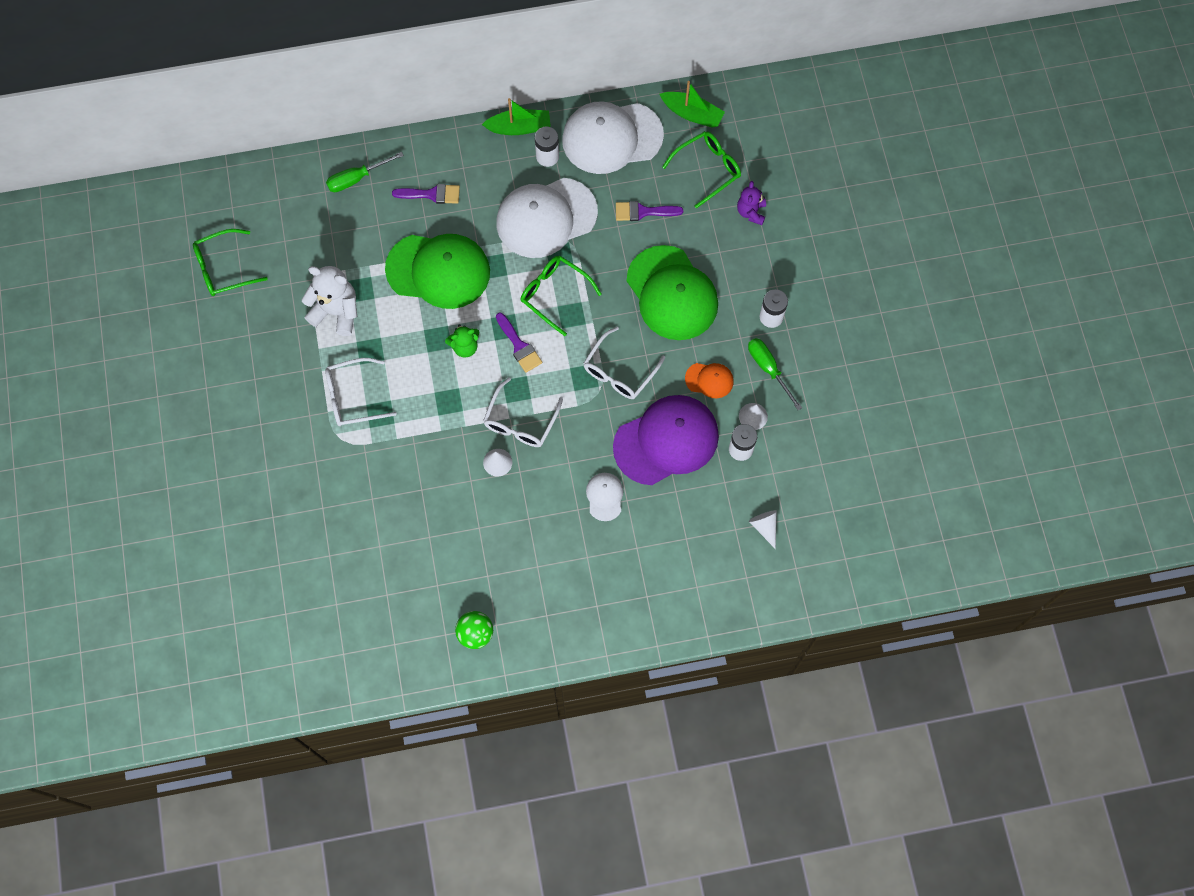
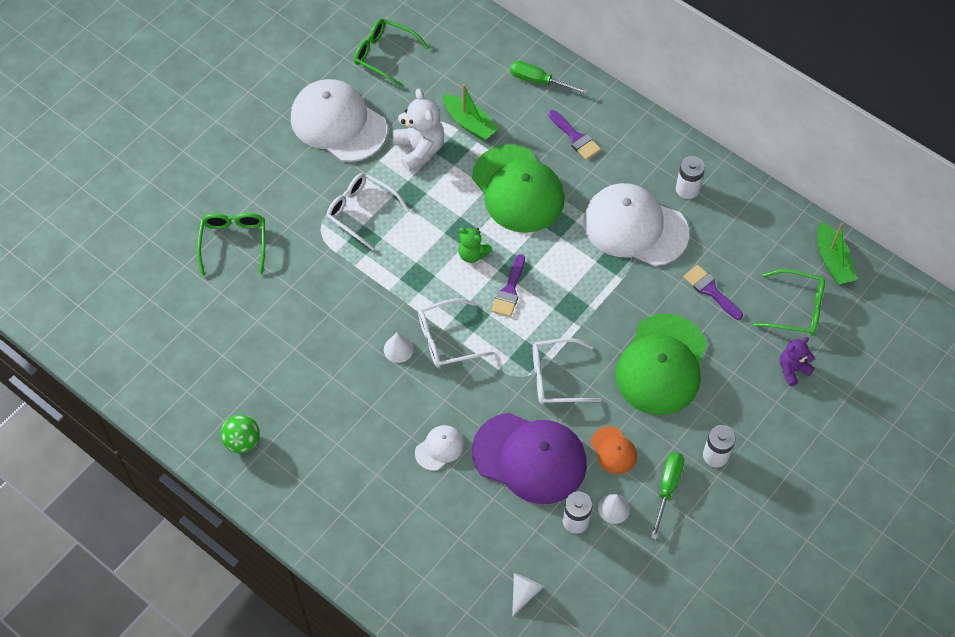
camera: 50 degrees right, 10 degrees down
green boat [482,98,551,135] -> green boat moved to [443,84,499,141]
green glasses [521,256,602,336] -> green glasses moved to [197,213,265,276]
white cap [562,101,664,174] -> white cap moved to [291,79,387,162]

